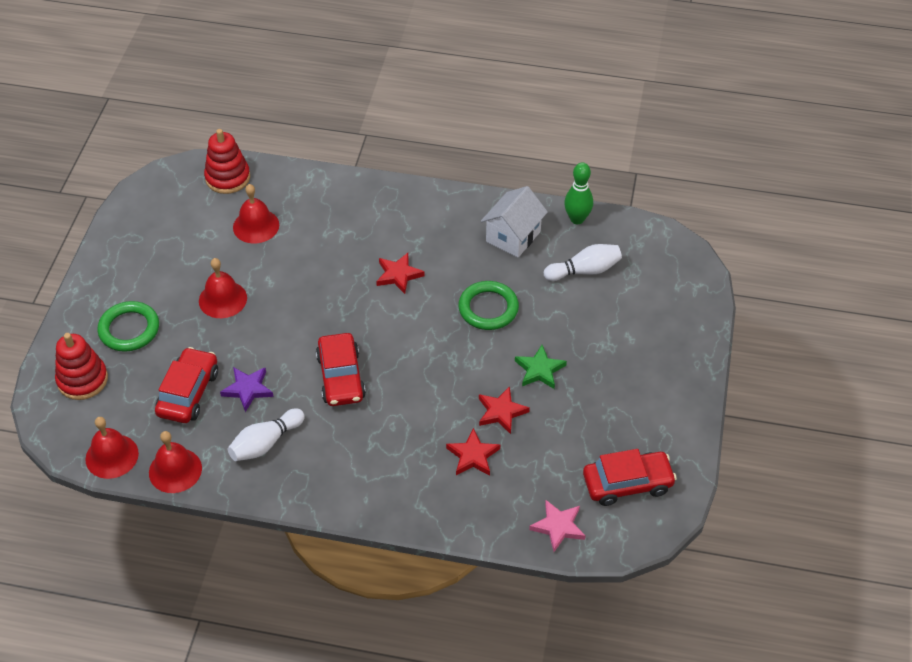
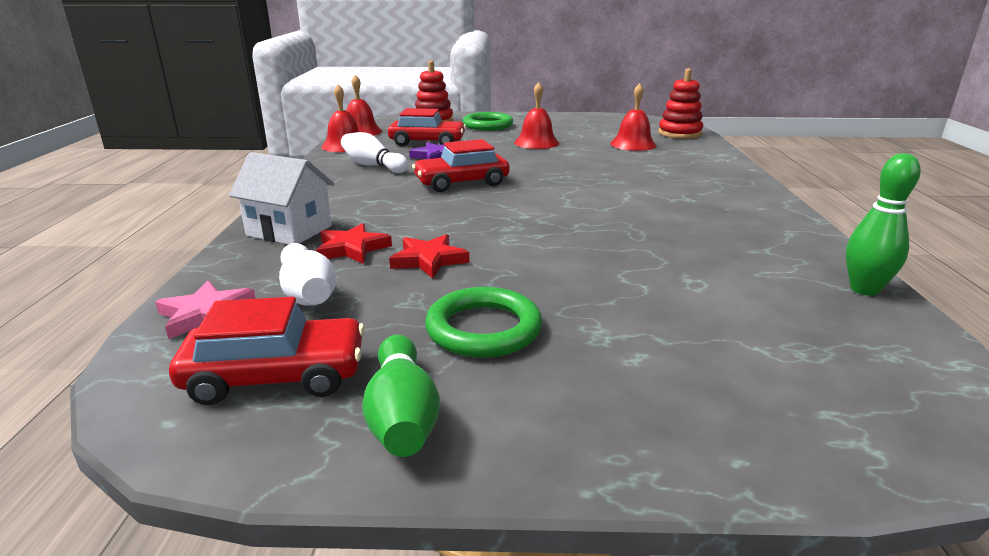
camera: 80 degrees right, 25 degrees down
red star [376,253,425,294] -> none
green ring [458,281,519,330] -> green ring moved to [425,287,542,358]
white house [481,186,548,257] -> white house moved to [229,152,334,245]
green star [515,345,567,389] -> none
white bowling pin [544,244,622,281] -> white bowling pin moved to [279,243,336,306]
red car [583,449,677,506] -> red car turned 75 degrees counterclockwise [169,297,365,405]
none -> green bowling pin [362,335,440,457]

